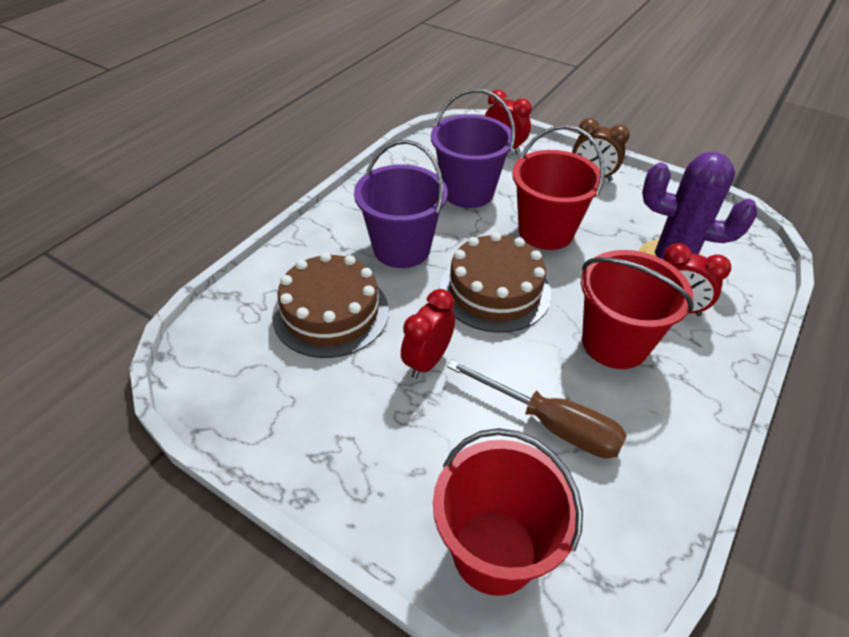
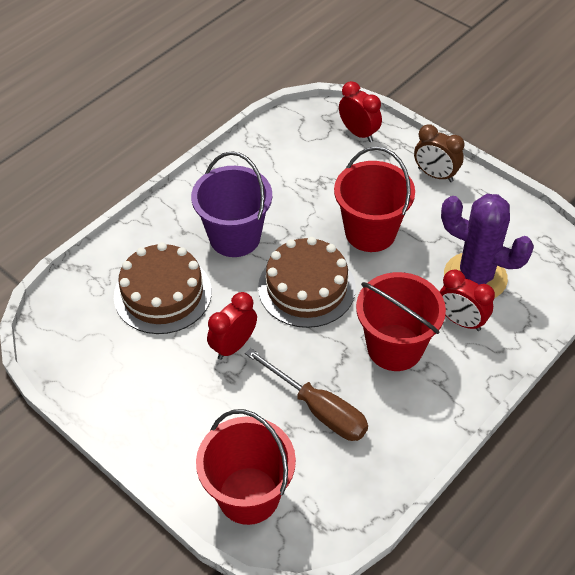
camera: 10 degrees right, 5 degrees up
purple bucket [431,89,515,208] -> none

